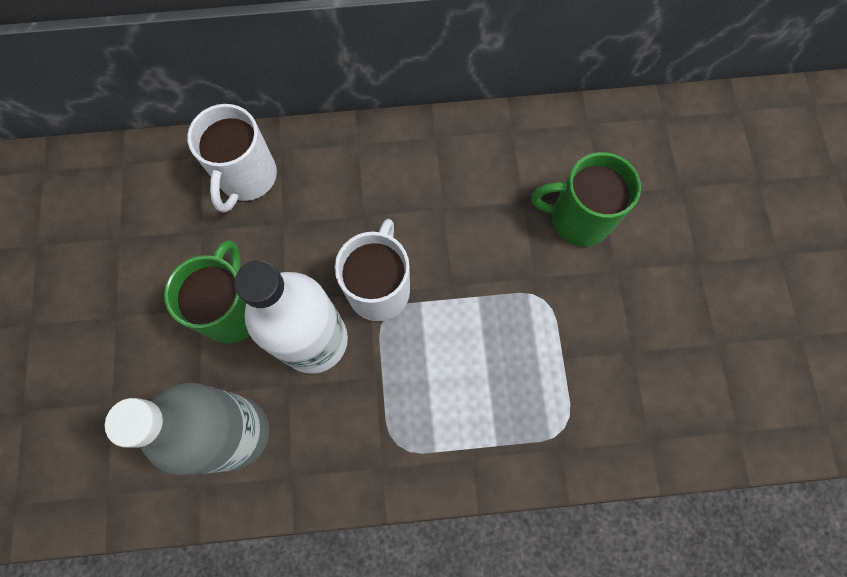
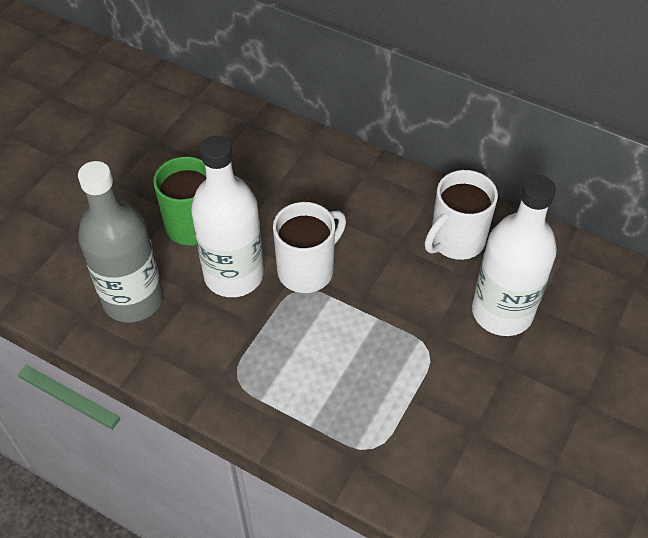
camera: 35 degrees right, 20 degrees down
white mug [187,104,277,213] -> white mug moved to [425,170,498,260]
green mug [531,152,641,246] -> white bottle [472,175,557,336]

